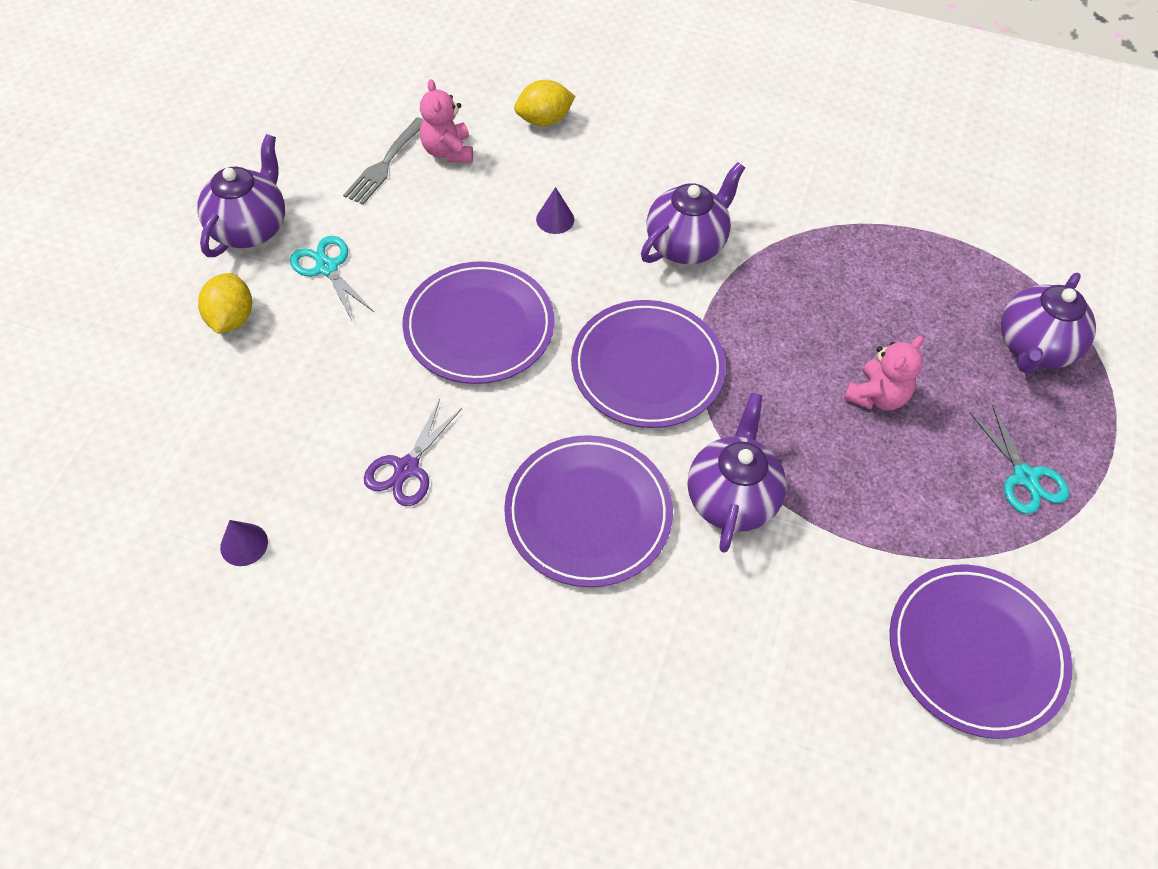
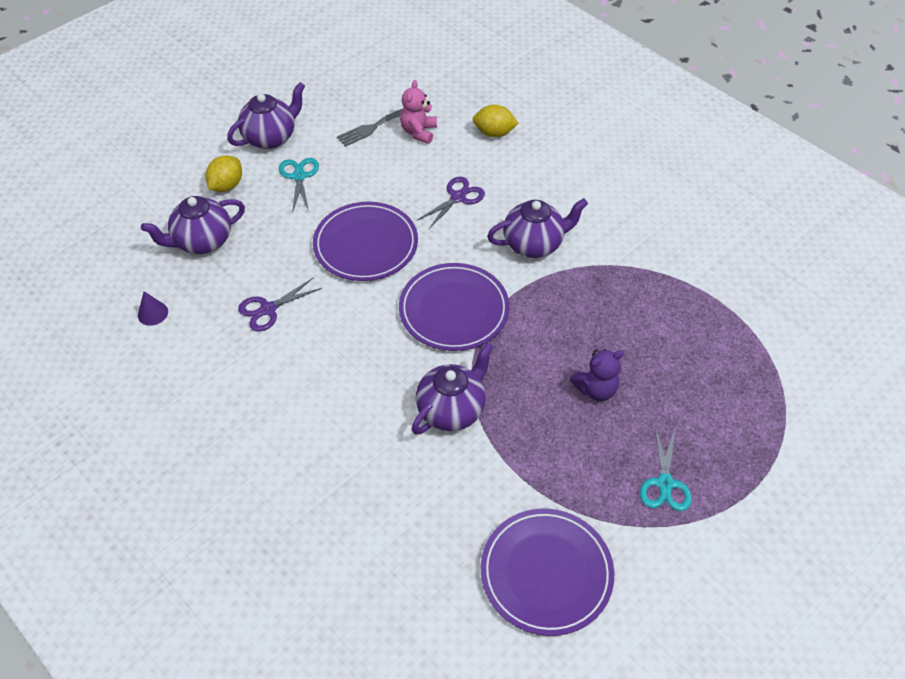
camera: 30 degrees right, 5 degrees down
purple plate [504,435,673,587] -> none
purple cone [536,187,574,234] -> purple scissors [416,177,485,230]
pink teddy bear [844,336,924,410] -> purple teddy bear [570,349,624,401]
purple teapot [1001,273,1096,373] -> purple teapot moved to [141,196,245,254]

